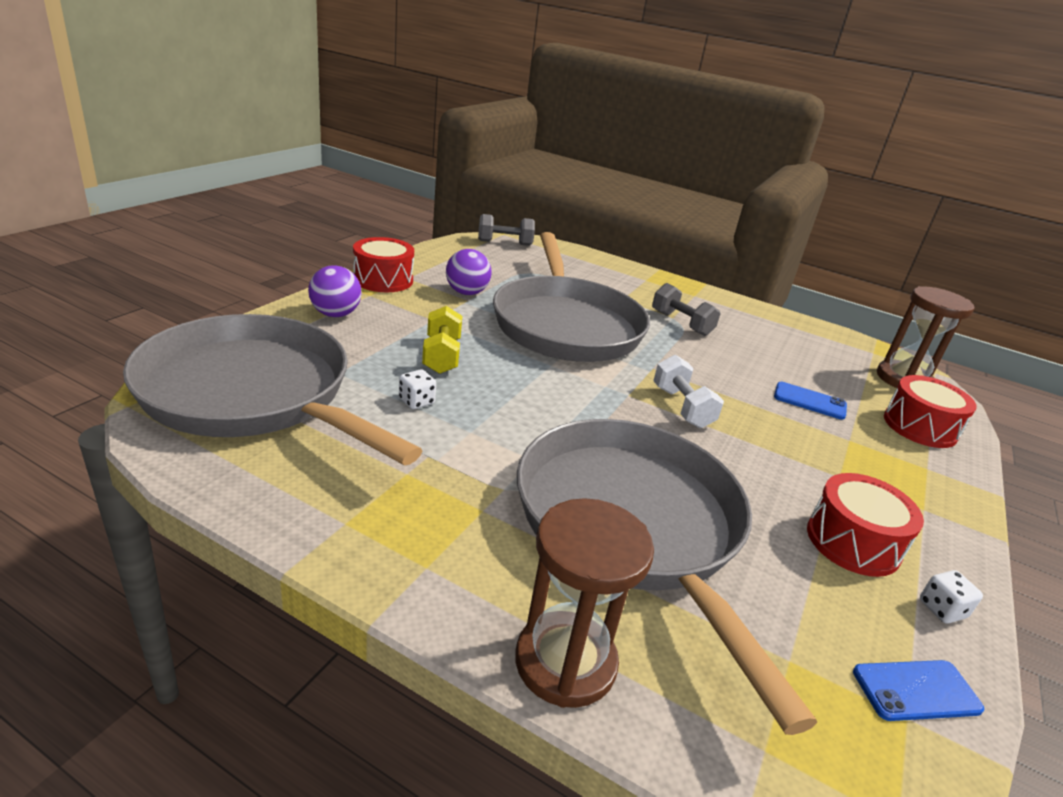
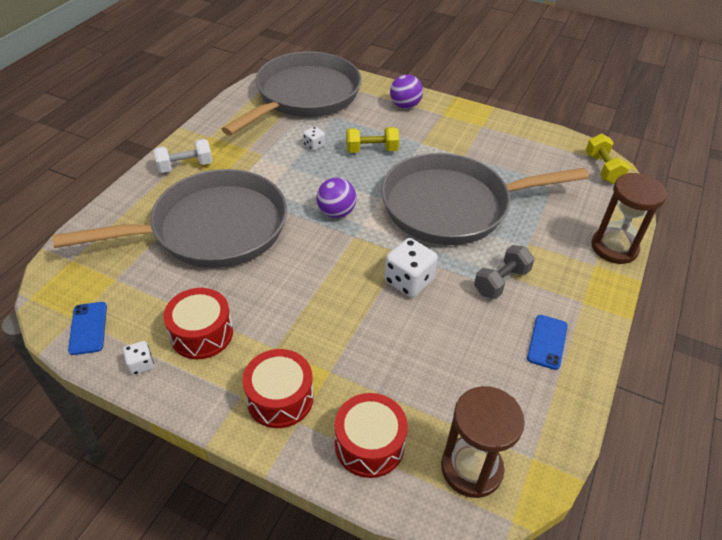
camera: 90 degrees right, 15 degrees up
red drum [353,237,414,292] -> red drum moved to [243,349,313,428]
purple ball [446,249,492,295] -> purple ball moved to [316,178,357,218]
grey dumbbell [478,214,535,246] -> yellow dumbbell [586,134,630,184]
brown hourglass [515,498,654,708] -> brown hourglass moved to [591,173,667,264]
white dumbbell [653,355,724,428] -> white dumbbell moved to [154,139,212,173]
blue phone [774,382,847,420] -> blue phone moved to [527,315,568,370]
none -> white dice [384,238,438,298]

